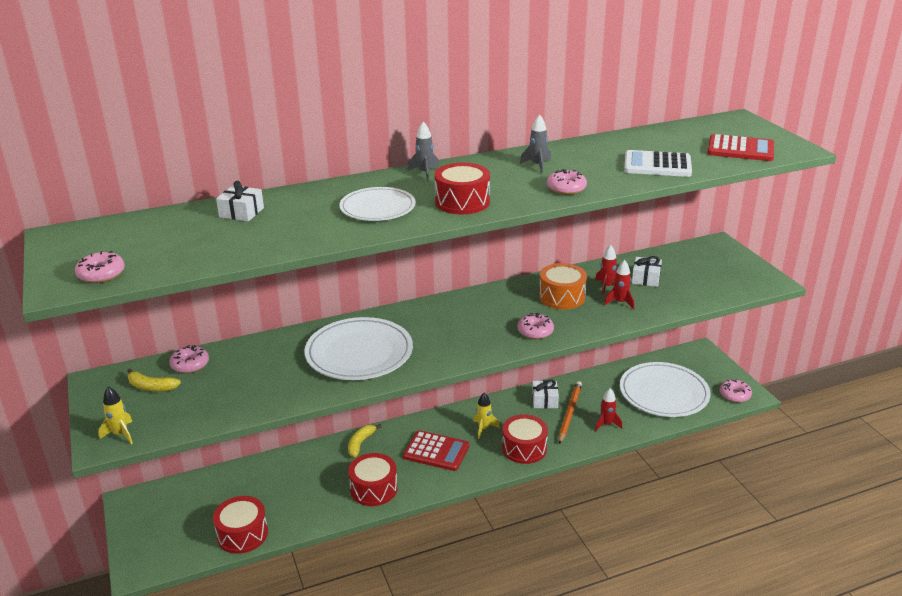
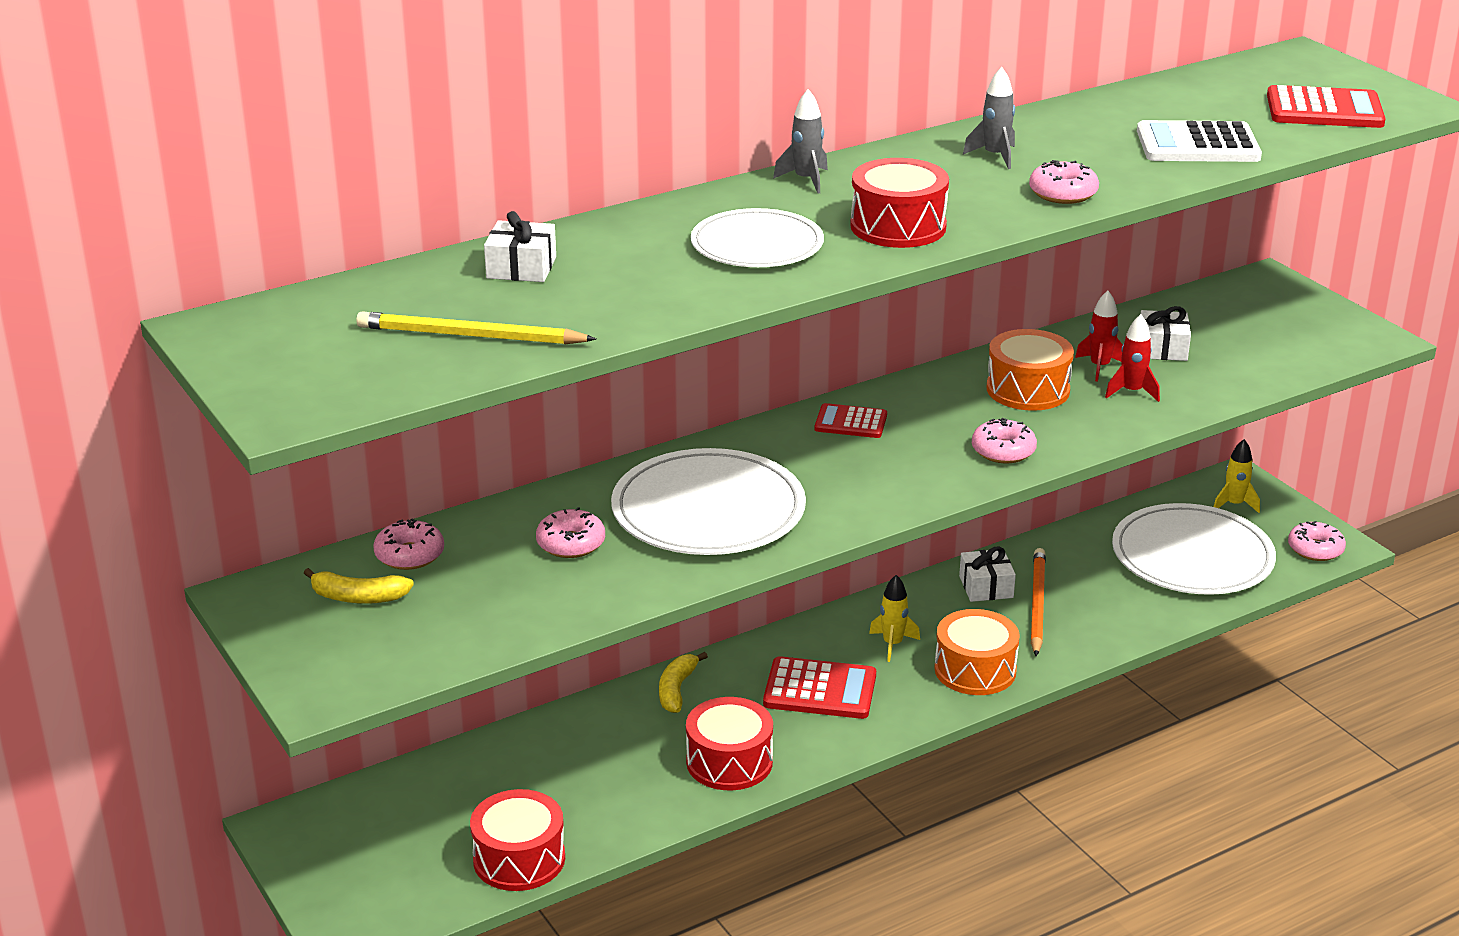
camera: 10 degrees left, 0 degrees up
pink donut [75,251,125,283] -> pink donut moved to [536,507,605,558]
yellow rocket [98,387,133,444] -> yellow rocket moved to [1214,439,1260,513]
red drum [502,414,548,464] -> orange drum [934,609,1020,695]
red rocket [595,388,622,431] -> none
none -> yellow pencil [356,311,596,344]
none -> red calculator [815,403,887,438]

